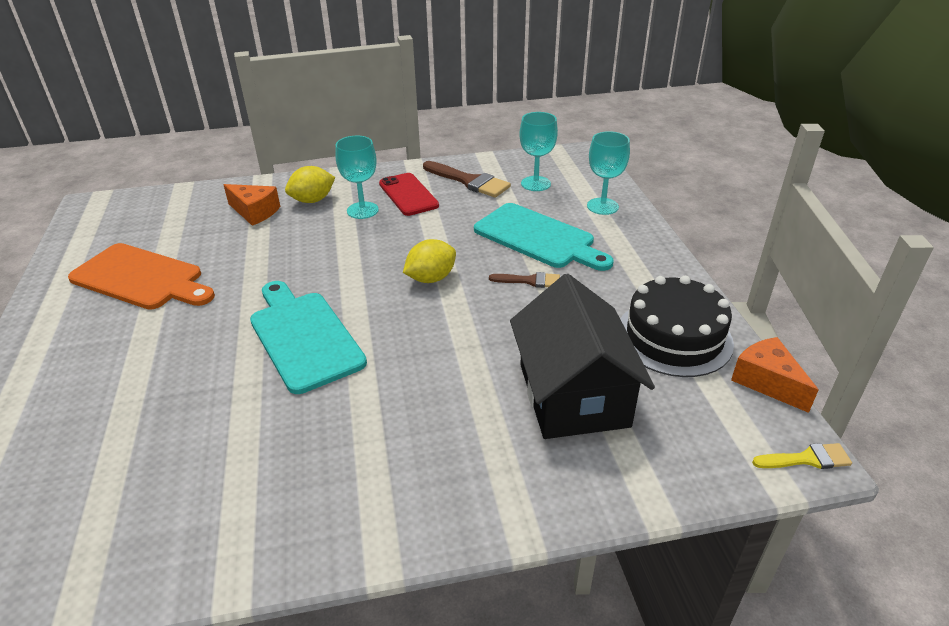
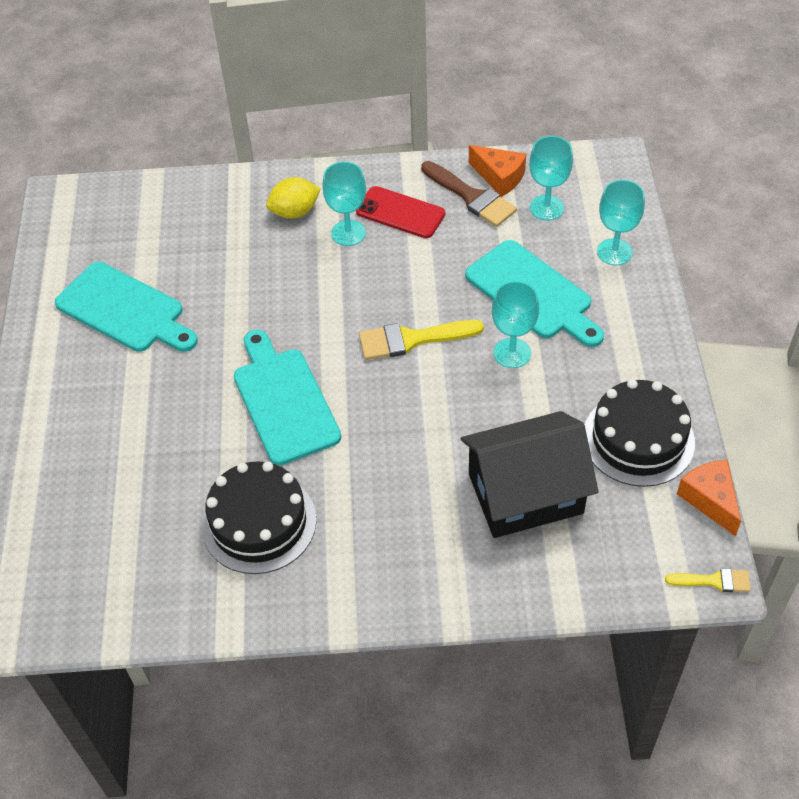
camera: 10 degrees right, 15 degrees up
orange cutting board [68,243,215,310] -> turquoise cutting board [55,262,198,352]
orange cheese [223,184,280,226] -> orange cheese moved to [469,145,526,197]
red phone [379,173,439,216] -> red phone turned 45 degrees counterclockwise [356,186,445,238]
yellow lemon [403,239,456,283] -> yellow brush [359,320,484,360]
brown brush [489,272,560,288] -> turquoise goblet [492,281,539,368]
black house [510,274,655,439] -> black house turned 75 degrees clockwise [461,411,599,538]
none -> black cake [202,461,316,574]

